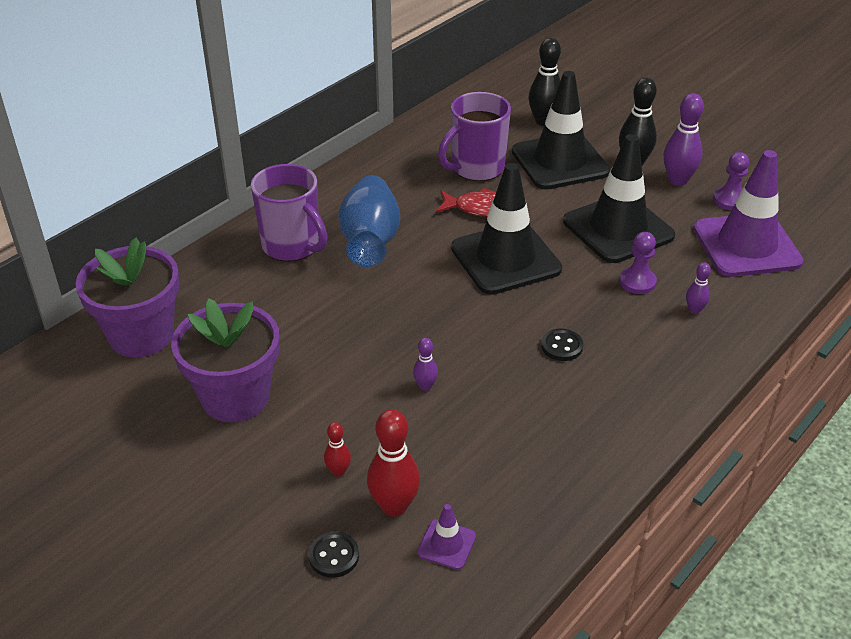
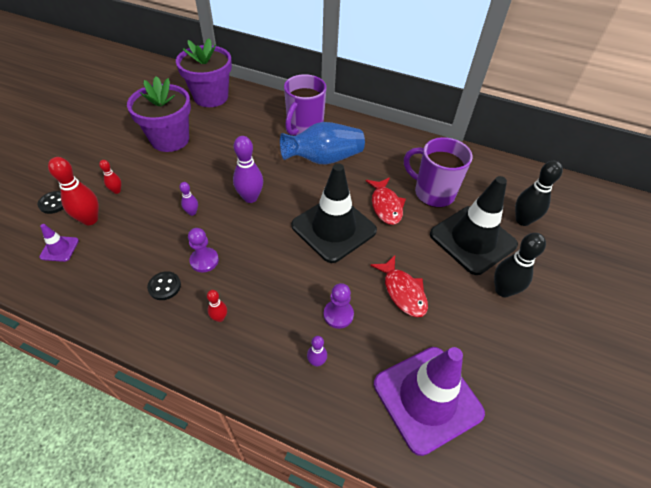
camera: 70 degrees right, 10 degrees up
black button [541,329,583,361] -> black button moved to [147,271,181,300]
black traffic cone [563,134,675,263] -> red fish [370,255,428,317]
purple bowling pin [664,93,704,186] -> purple bowling pin moved to [233,136,263,203]
purple pawn [713,152,749,210] -> purple pawn moved to [188,228,219,272]
none -> red bowling pin [207,290,227,322]

